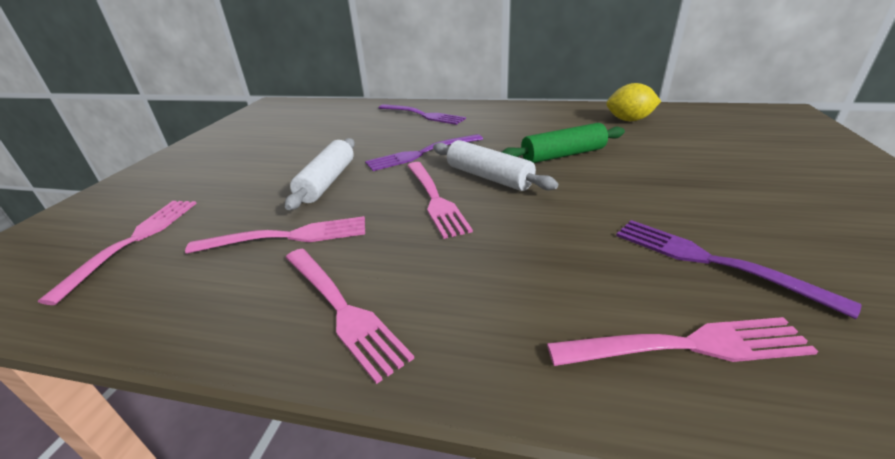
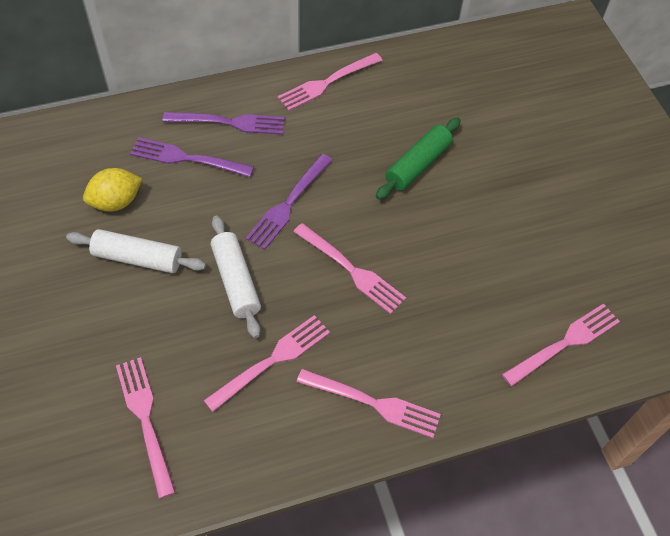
camera: 35 degrees left, 25 degrees up
white rolling pin [433,140,558,191] -> white rolling pin moved to [66,229,206,273]
yellow lemon [606,83,661,121] -> yellow lemon moved to [83,168,142,212]
purple fork [616,220,861,319] -> purple fork moved to [130,137,254,177]
none -> pink fork [277,53,383,111]

